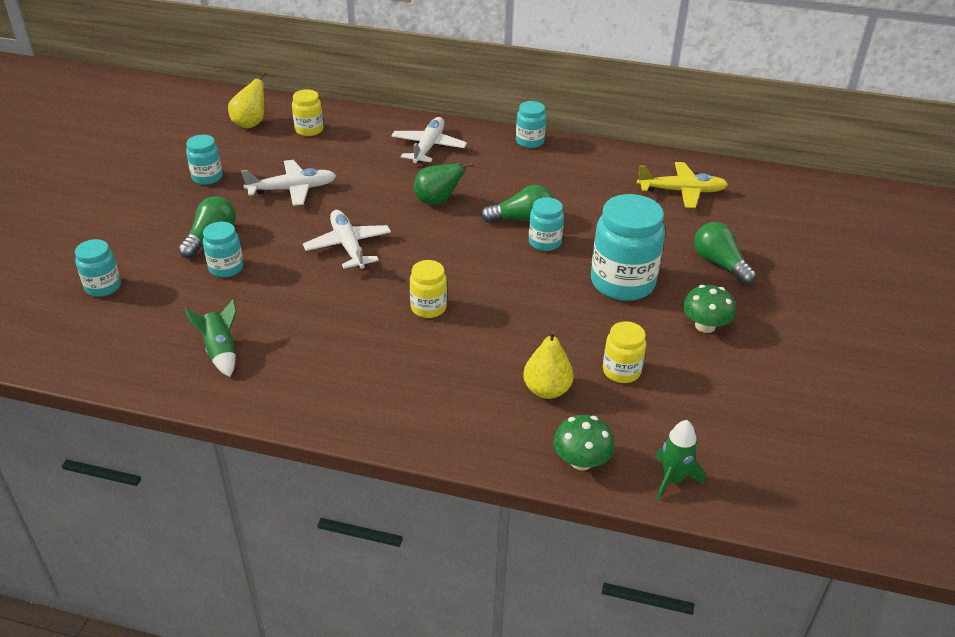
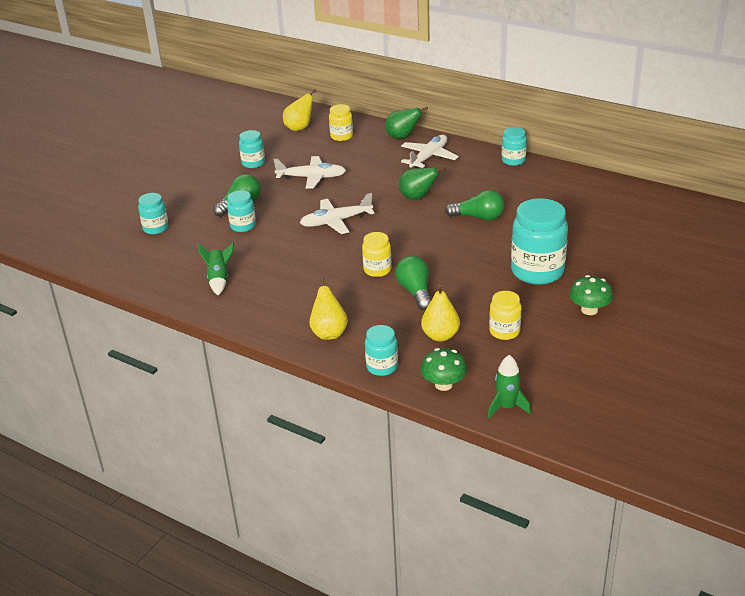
camera: 20 degrees right, 5 degrees down
white plane [303,210,391,269] -> white plane turned 105 degrees counterclockwise [300,193,374,234]
turquoise jar [529,197,564,251] -> turquoise jar moved to [365,325,398,376]
yellow plane [637,162,728,208] -> none
green light bulb [694,222,756,285] -> green light bulb moved to [395,256,431,310]
none -> yellow pear [309,277,348,340]
none -> green pear [385,107,428,139]

